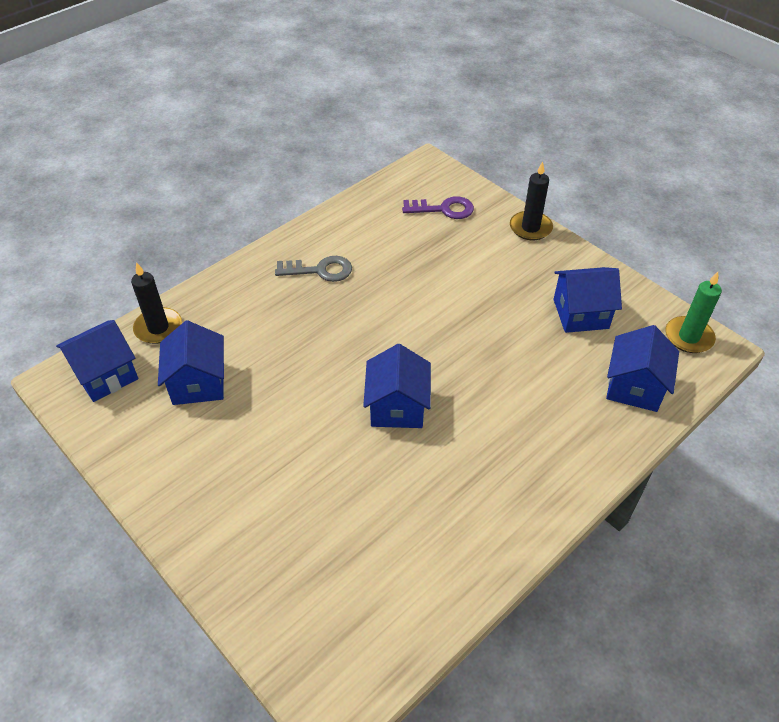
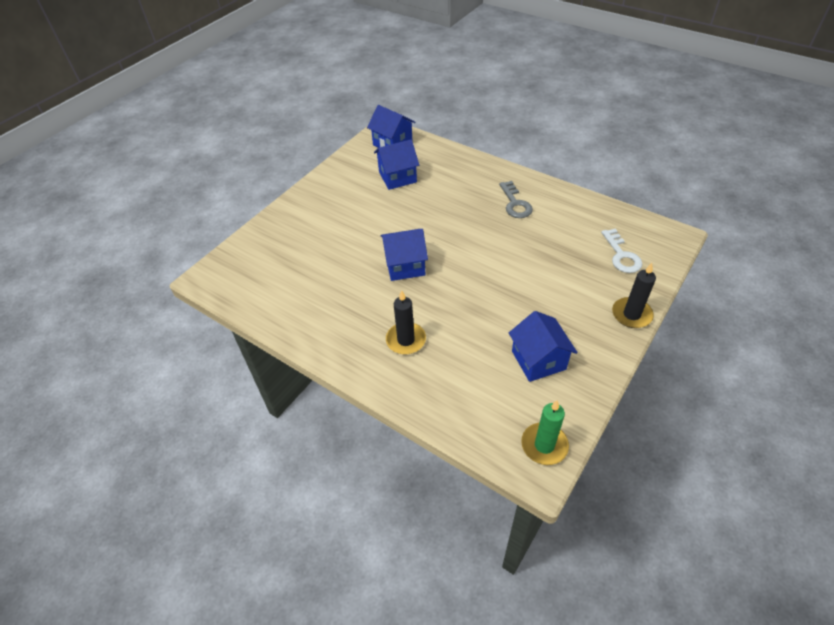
camera: 80 degrees right, 0 degrees up
black candle [131,262,182,344] -> black candle moved to [386,290,426,354]
purple key [402,196,474,219] -> white key [601,229,642,273]
blue house [606,325,679,412] -> none

